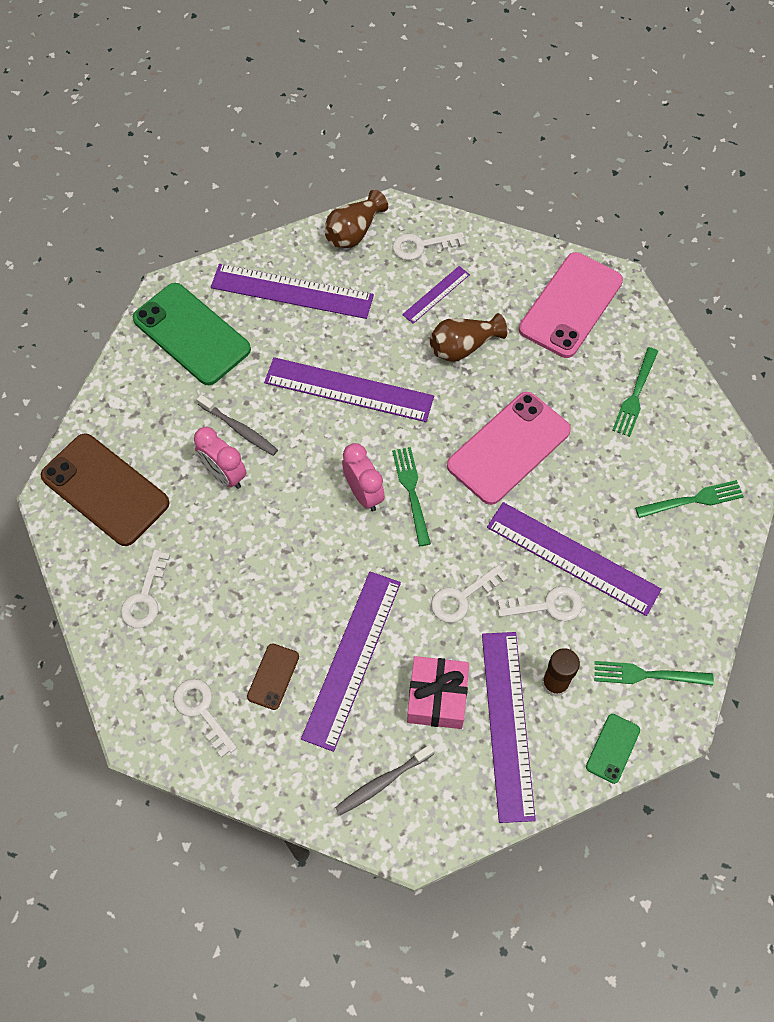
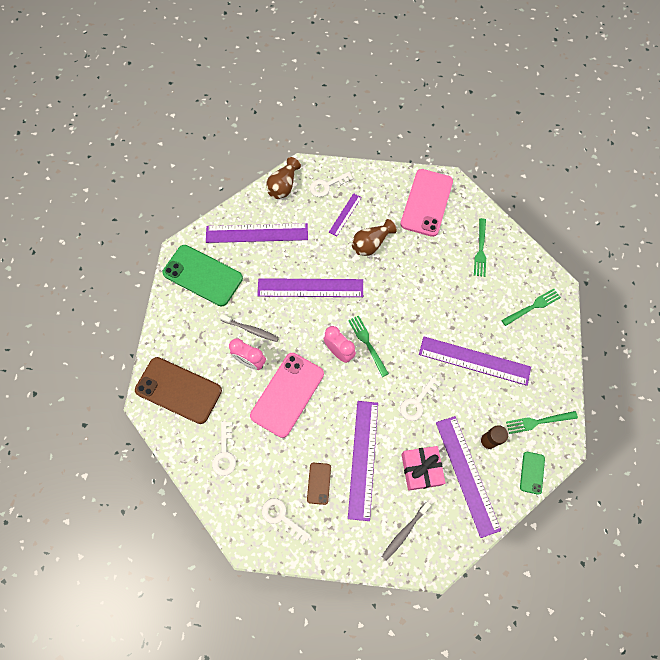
camera: 15 degrees left, 5 degrees up
pink phone [447,392,571,505] -> pink phone moved to [250,353,324,438]
white key [498,586,582,621] -> none

